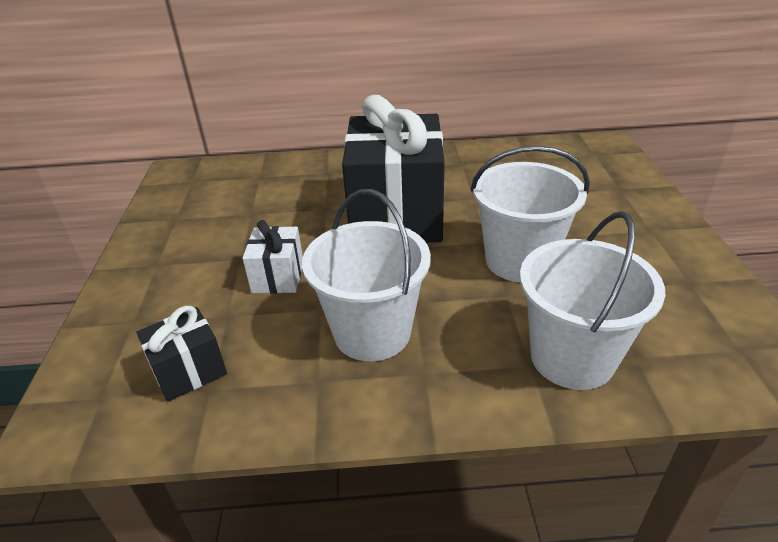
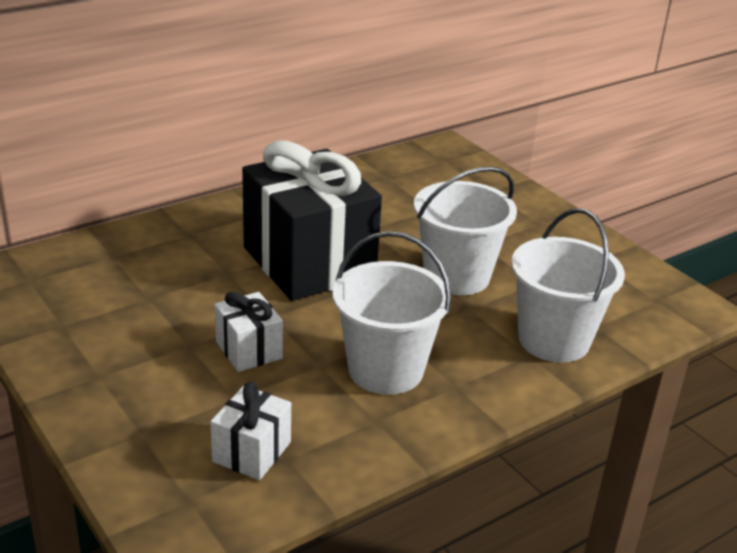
camera: 35 degrees left, 5 degrees down
black gift [136,306,227,402] -> white gift [210,382,291,480]

